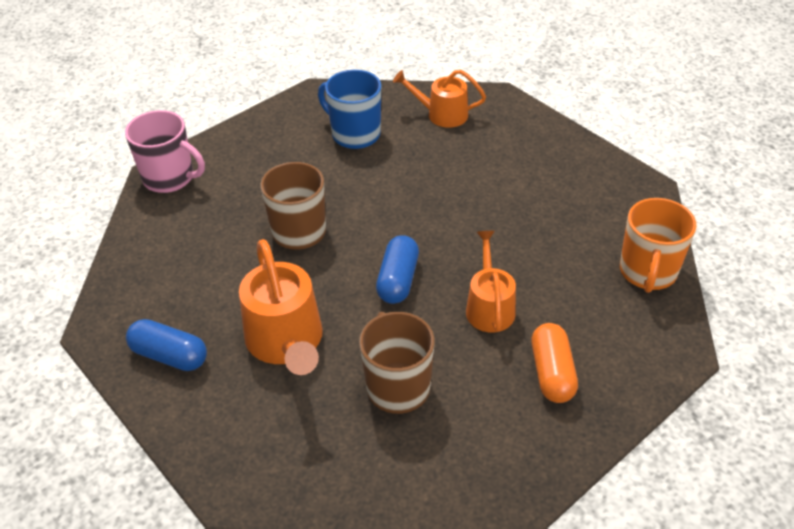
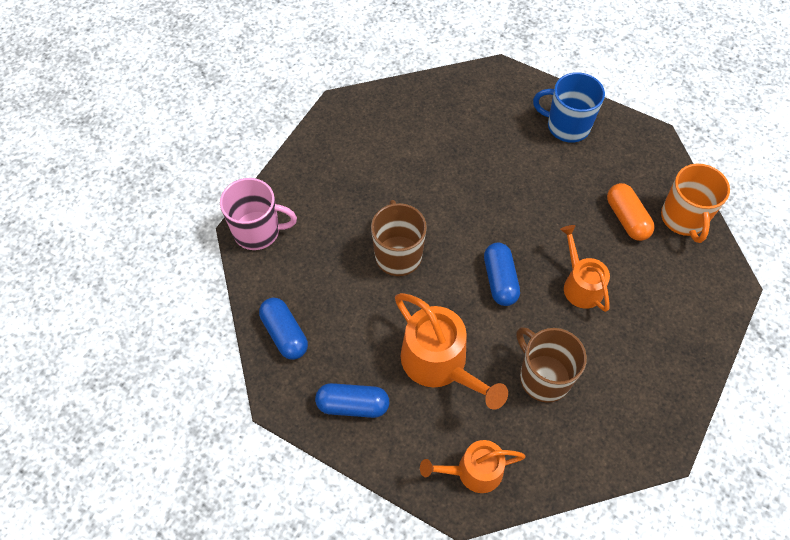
camera: 20 degrees left, 15 degrees up
blue mug [318,70,381,149] -> blue mug moved to [533,72,605,143]
orange watering can [393,69,486,128] -> orange watering can moved to [420,440,526,493]
orange capsule [531,323,578,403] -> orange capsule moved to [607,183,655,241]
none -> blue capsule [259,298,308,360]

